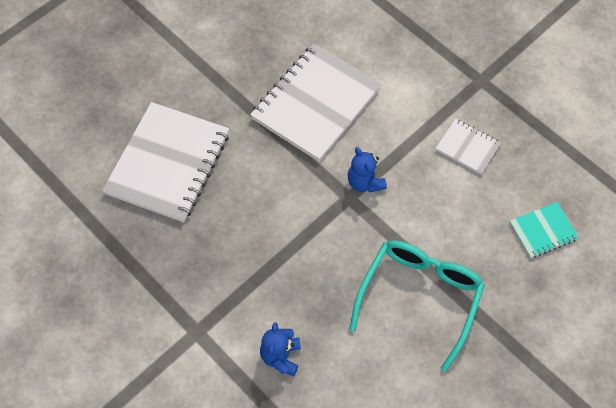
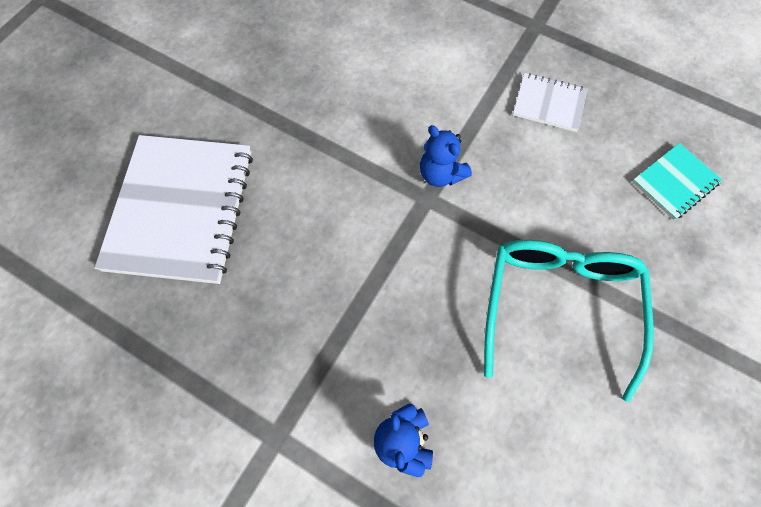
camera: 15 degrees left, 5 degrees up
white notebook [250,44,382,162] -> none

